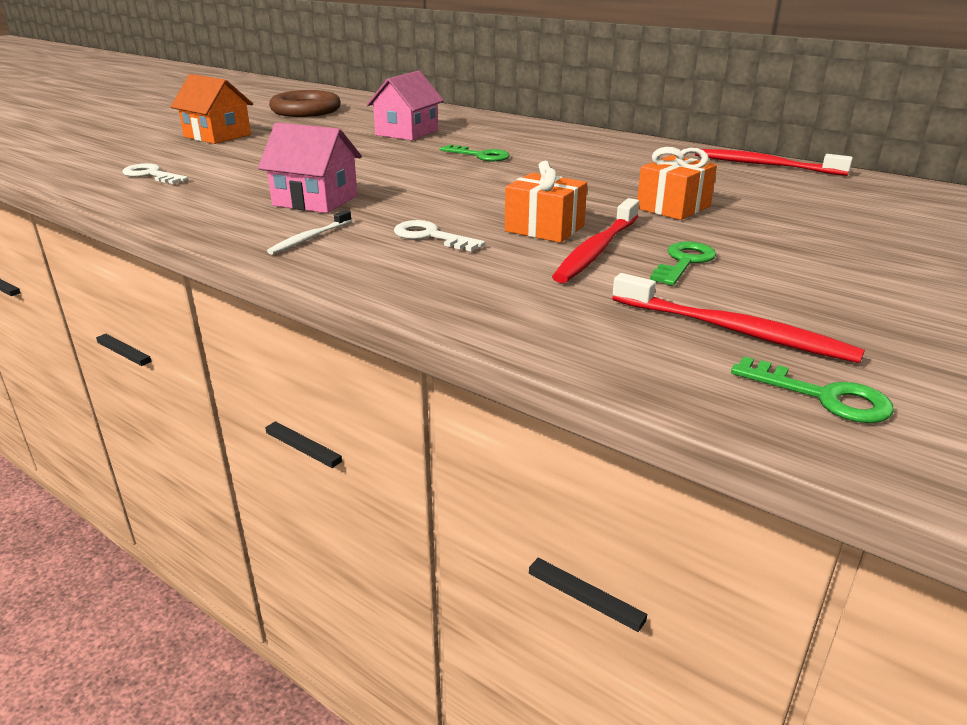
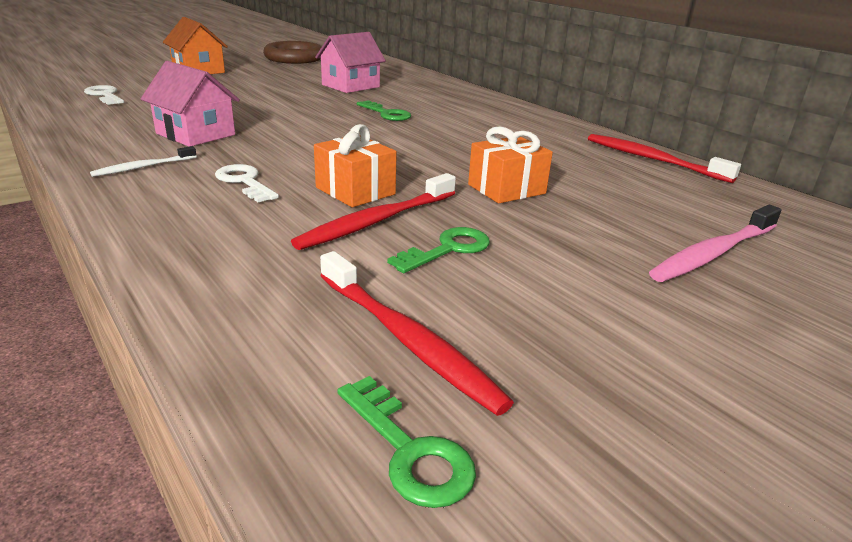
camera: 15 degrees right, 0 degrees up
none -> pink toothbrush [649,205,782,282]

